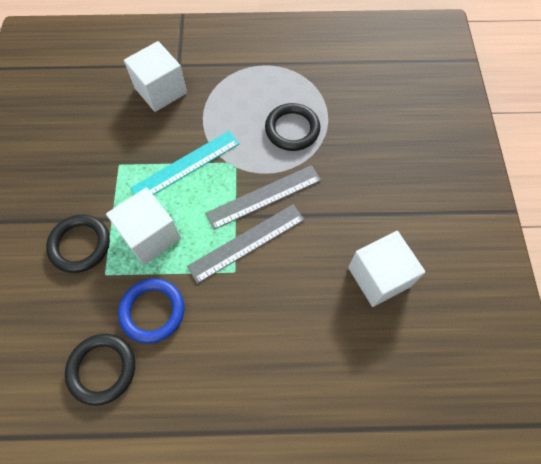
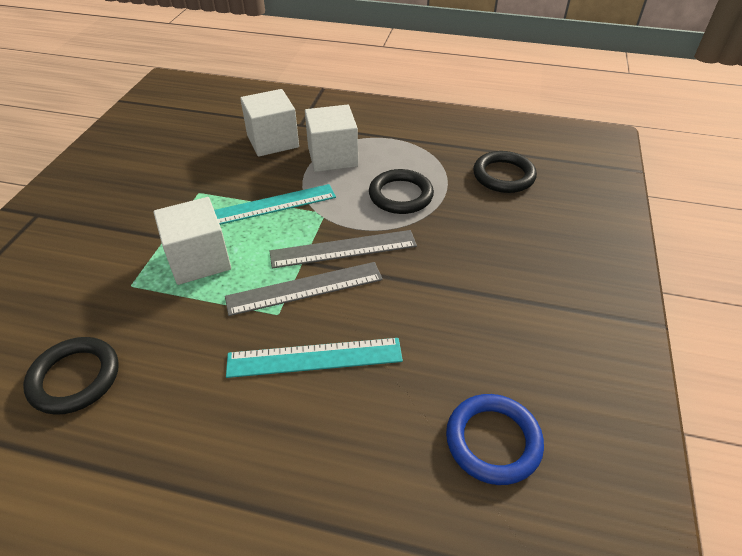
camera: 15 degrees right, 20 degrees down
black ring [46,214,110,273] -> black ring moved to [473,151,537,193]
blue ring [118,278,184,344] -> blue ring moved to [446,394,544,485]
white cube [348,231,425,307] -> white cube moved to [305,104,358,172]
none -> turquoise ruler [226,338,403,378]

